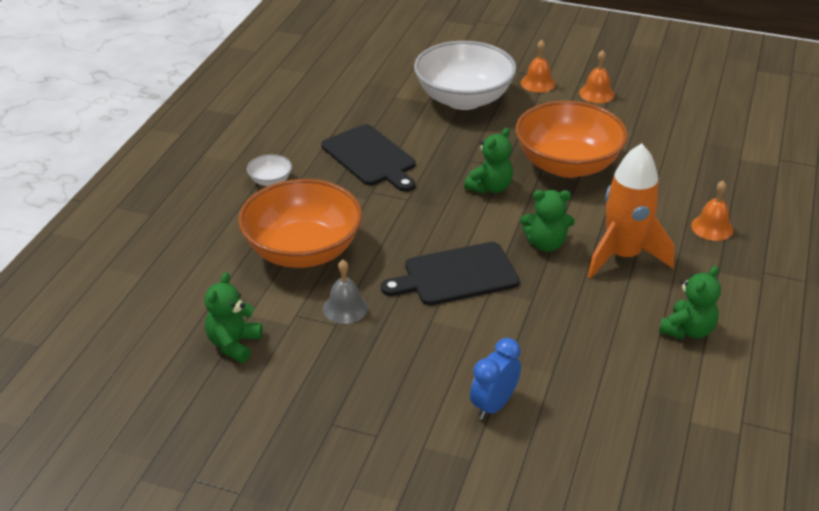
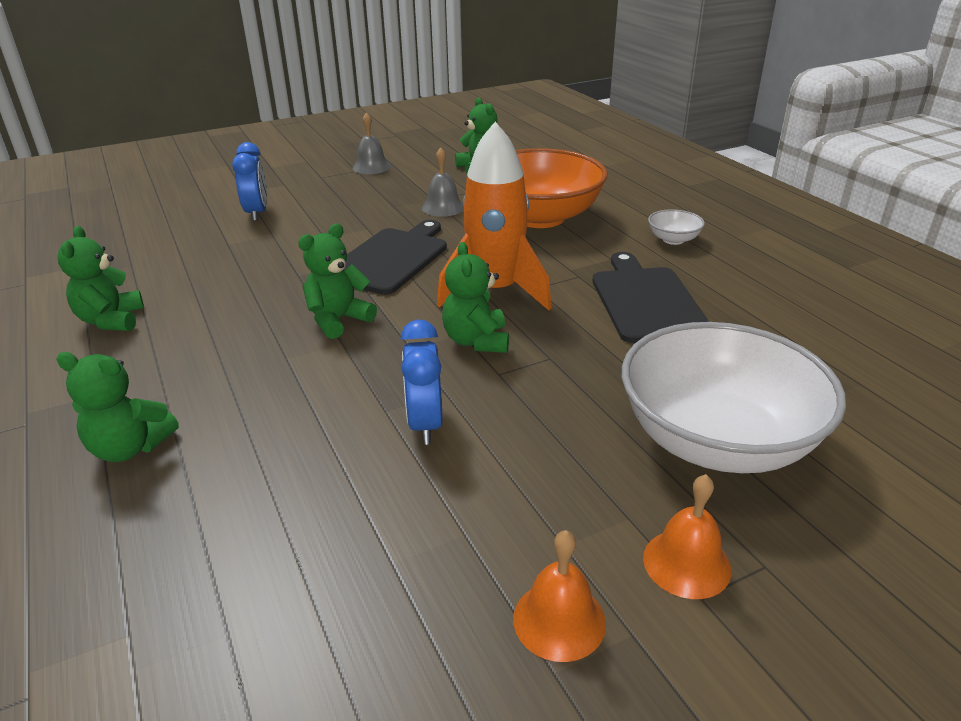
camera: 135 degrees right, 5 degrees down
black cutting board [321,124,416,192] -> black cutting board turned 75 degrees clockwise [592,252,709,343]
orange bowl [516,101,628,178] -> blue clock [401,319,443,445]
orange rocket [588,143,675,278] -> orange rocket moved to [437,122,552,310]
orange bell [691,181,733,241] -> green teddy bear [56,352,179,462]
none -> grey bell [353,112,391,174]

